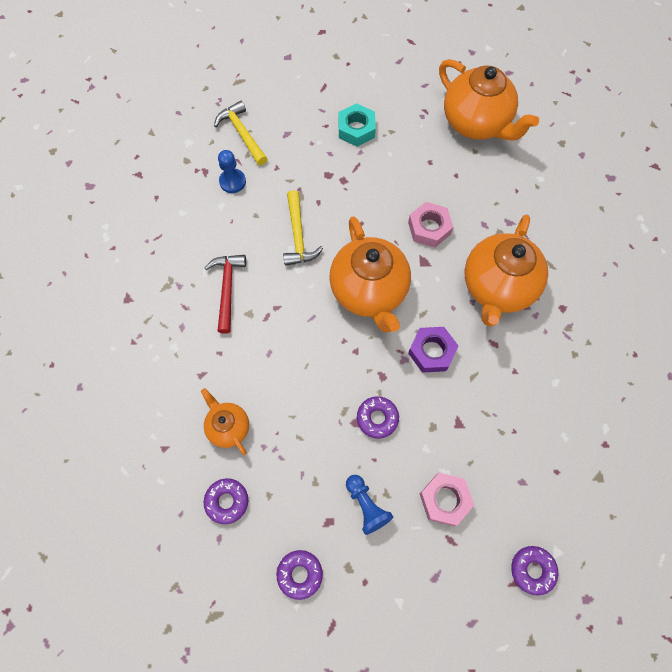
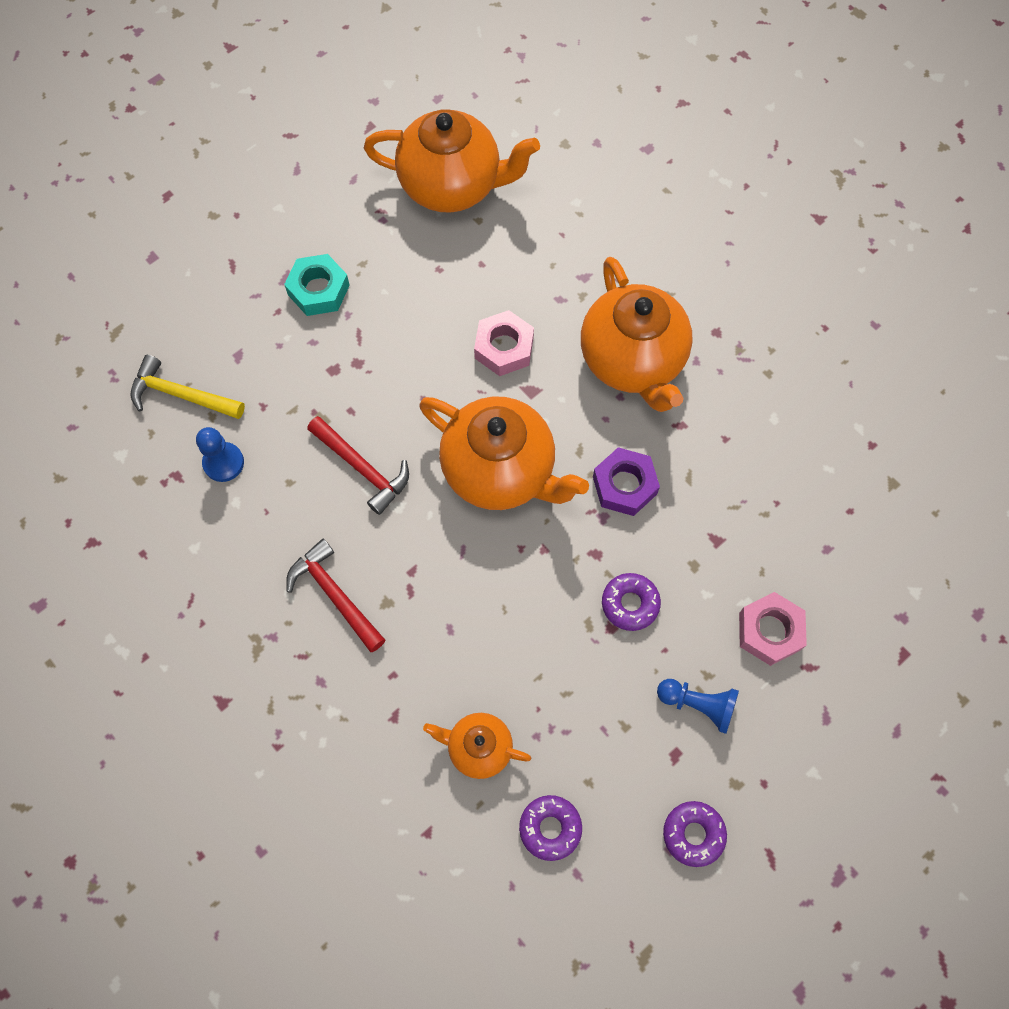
camera: 40 degrees left, 0 degrees up
yellow hammer [283,190,323,266] -> red hammer [307,416,409,515]
purple donut [511,546,558,596] -> none

